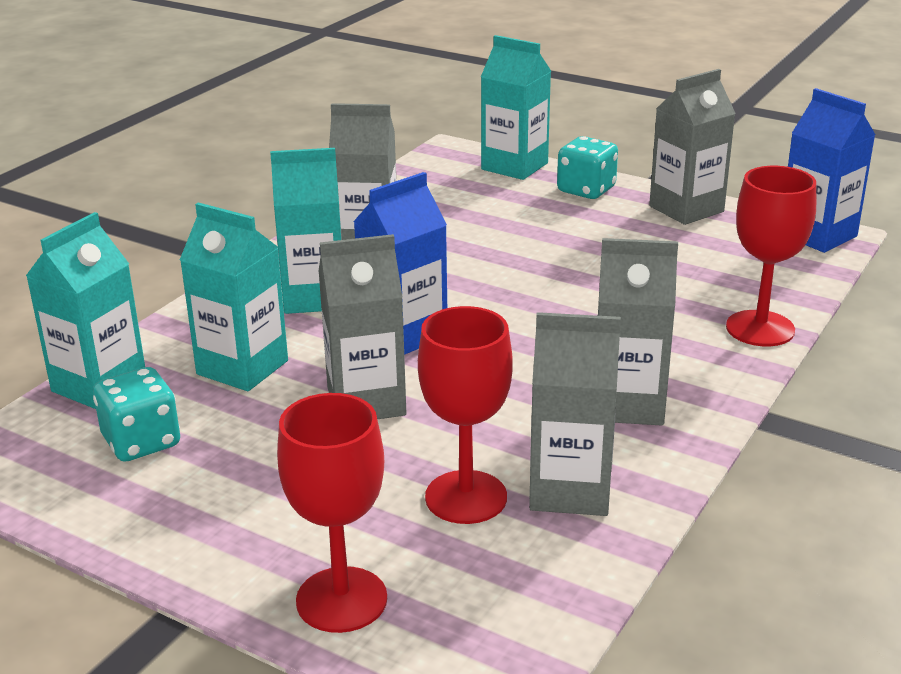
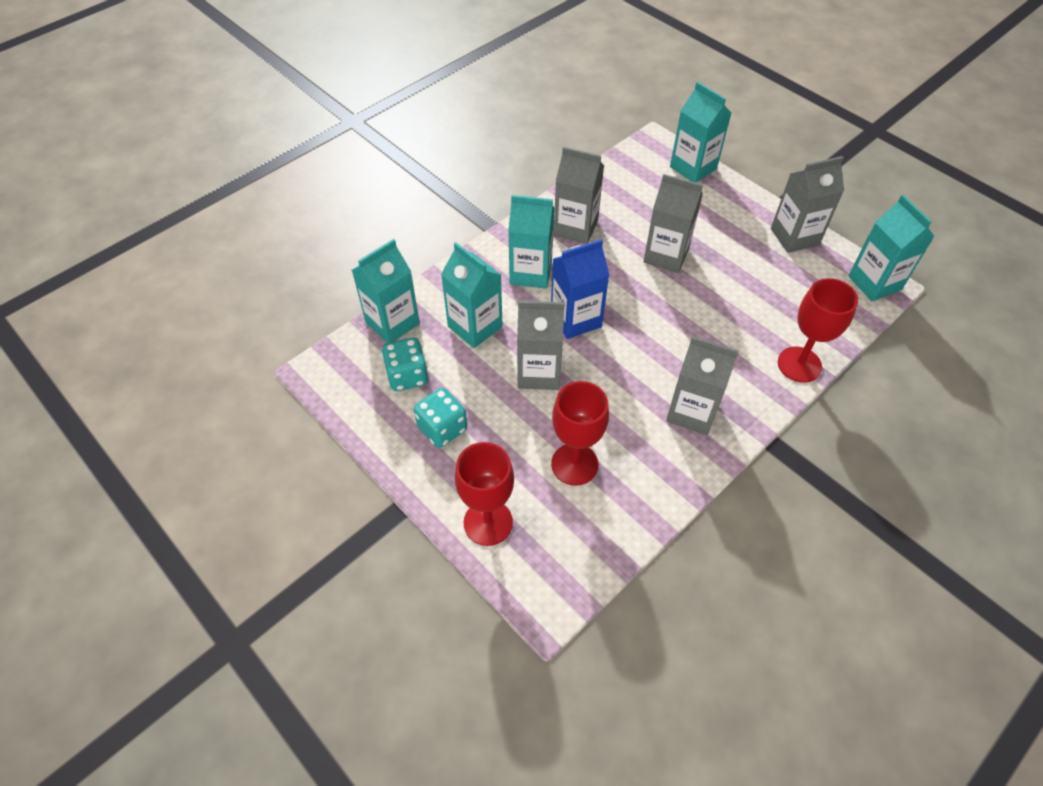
camera: 15 degrees right, 25 degrees up
grey carton [529,312,621,516] -> grey carton moved to [644,174,703,273]
turquoise dice [557,136,618,199] -> turquoise dice moved to [414,388,467,448]
blue carton [788,88,875,253] -> turquoise carton [848,195,935,301]

